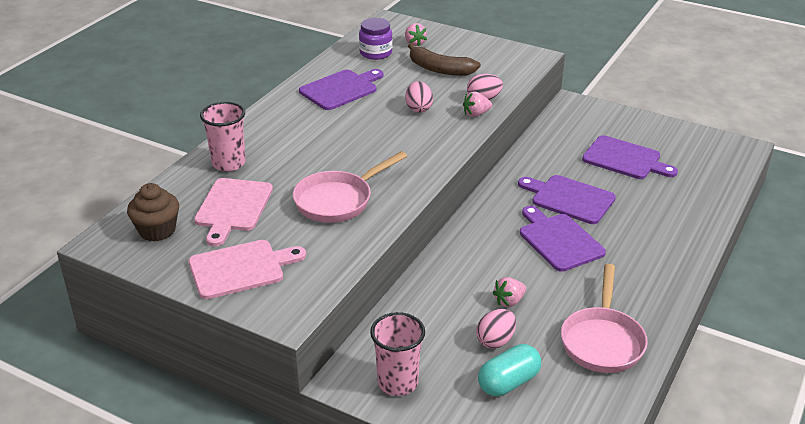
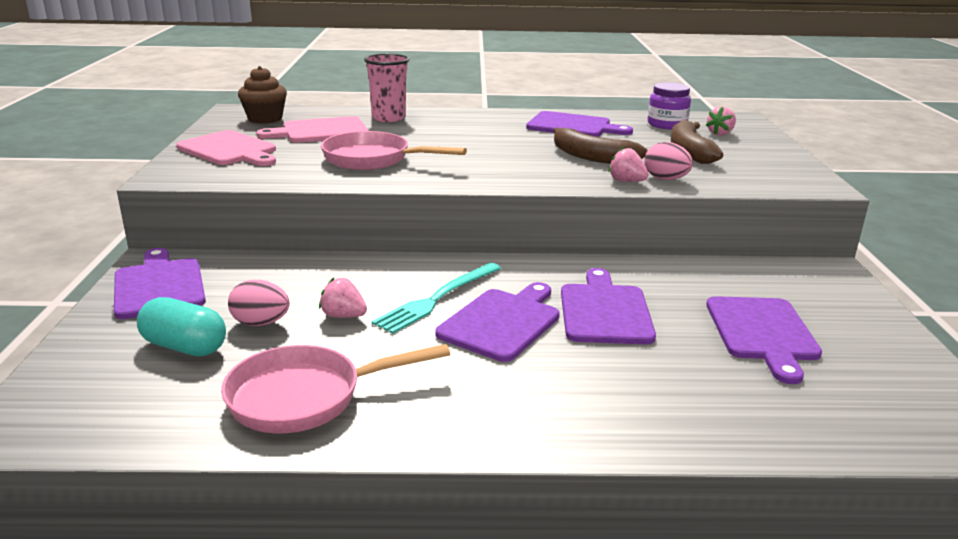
camera: 60 degrees right, 10 degrees down
pink cup [370,312,425,396] -> purple cutting board [114,248,206,319]
pink egg [405,81,433,113] -> brown banana [553,128,648,164]
none -> turquoise fork [372,263,501,334]

